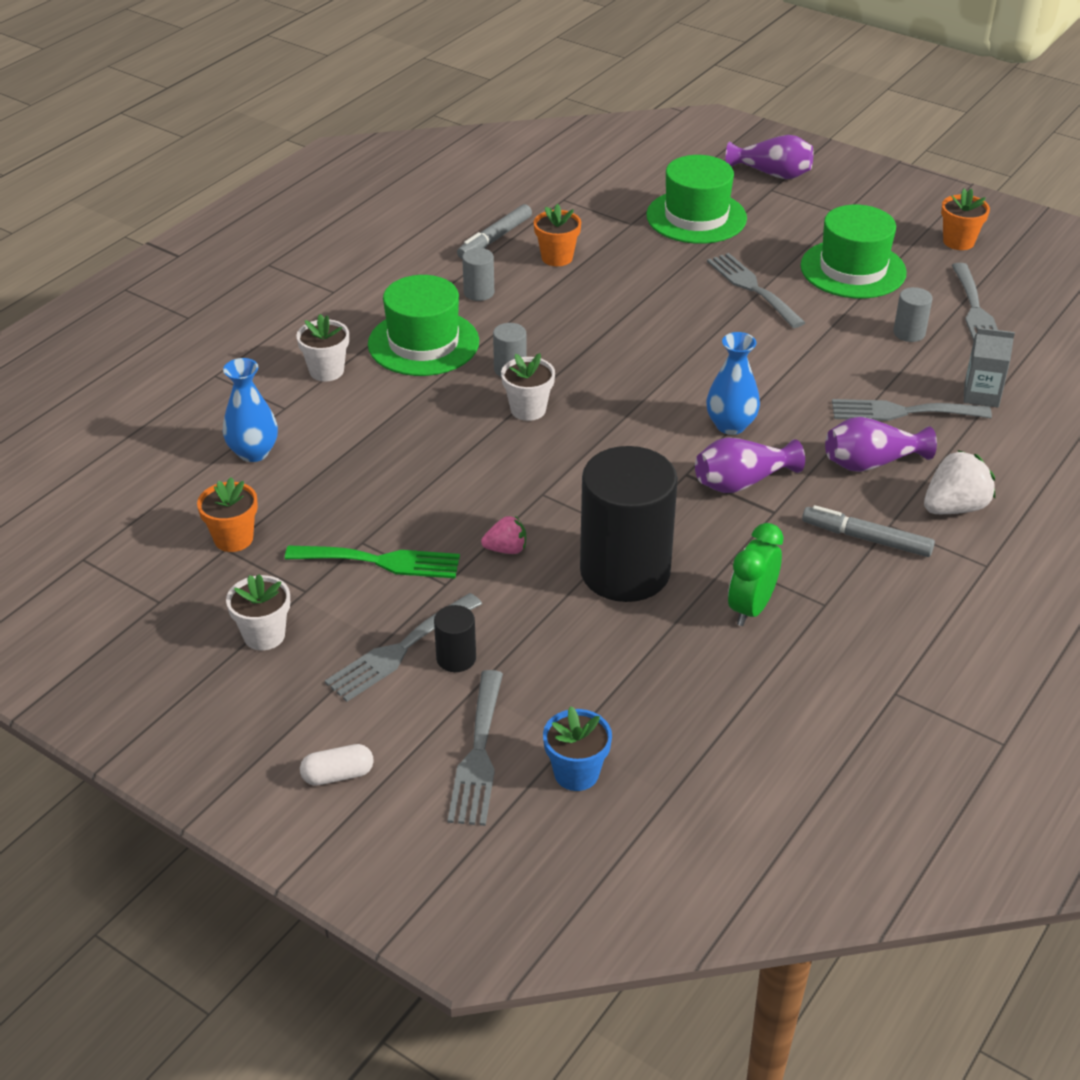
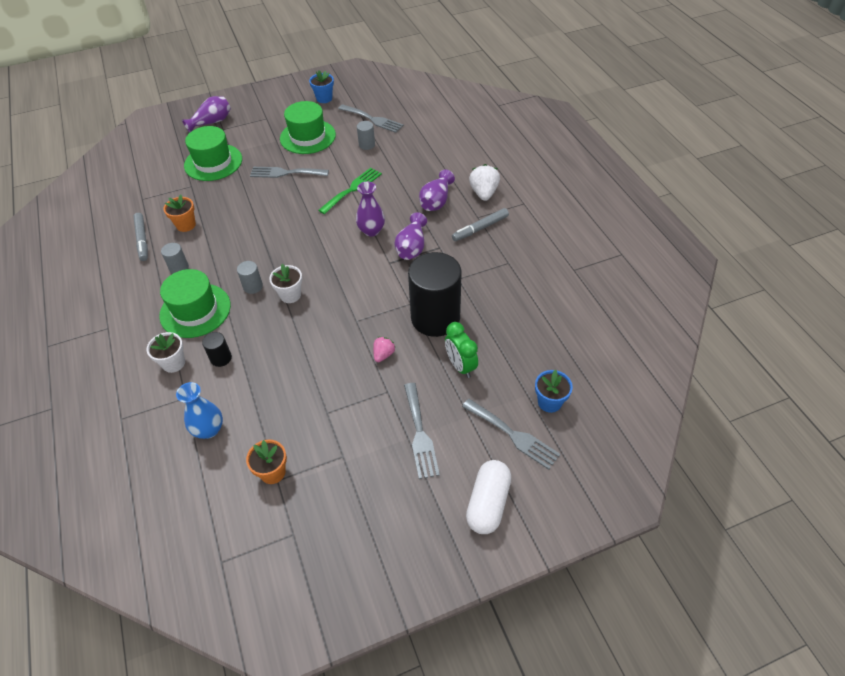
camera: 55 degrees left, 10 degrees up
white flower pot [226,574,290,650] -> none
green fork [285,545,460,578] -> green fork moved to [318,168,382,214]
white capsule [300,744,374,786] -> white capsule [466,460,511,534], size x1.78
black cylinder [434,605,476,672] -> black cylinder moved to [202,332,232,367]
blue vase [706,332,760,435] -> purple vase [356,182,385,236]
green clock [728,523,783,626] -> green clock moved to [445,322,478,378]
grey fork [832,399,992,421] -> none
orange flower pot [941,188,990,250] -> blue flower pot [309,70,334,103]
grey carton [964,328,1015,407] -> none

